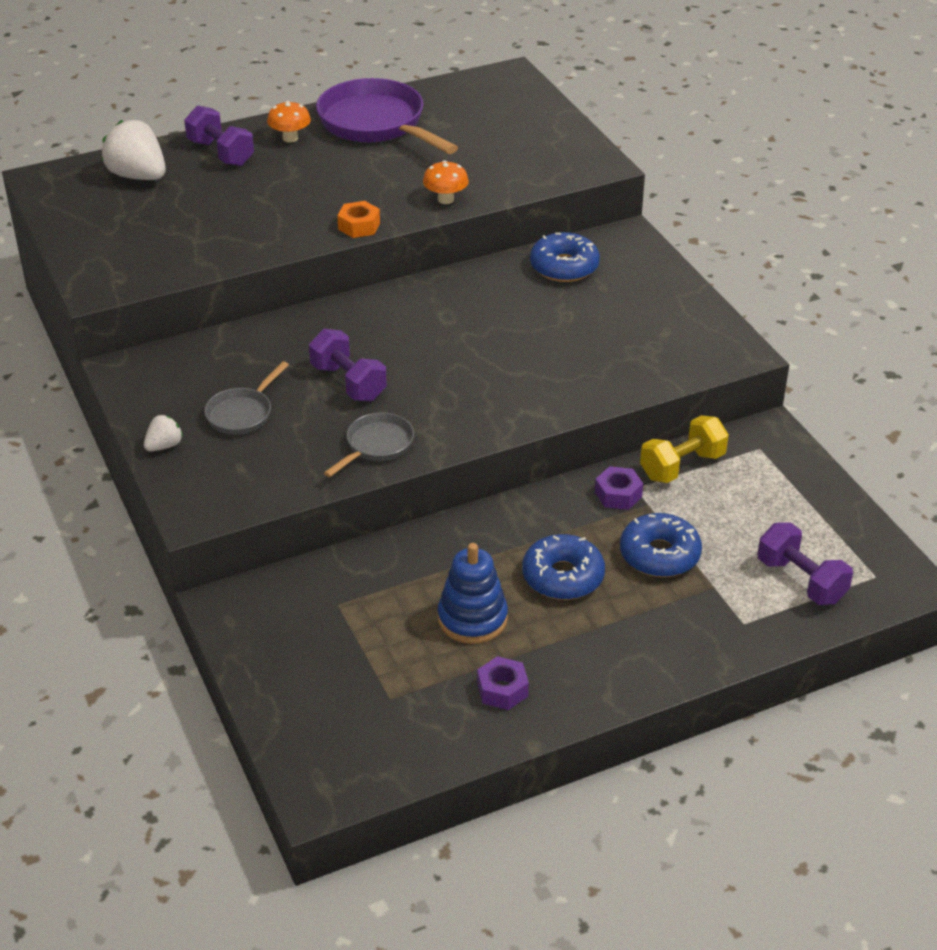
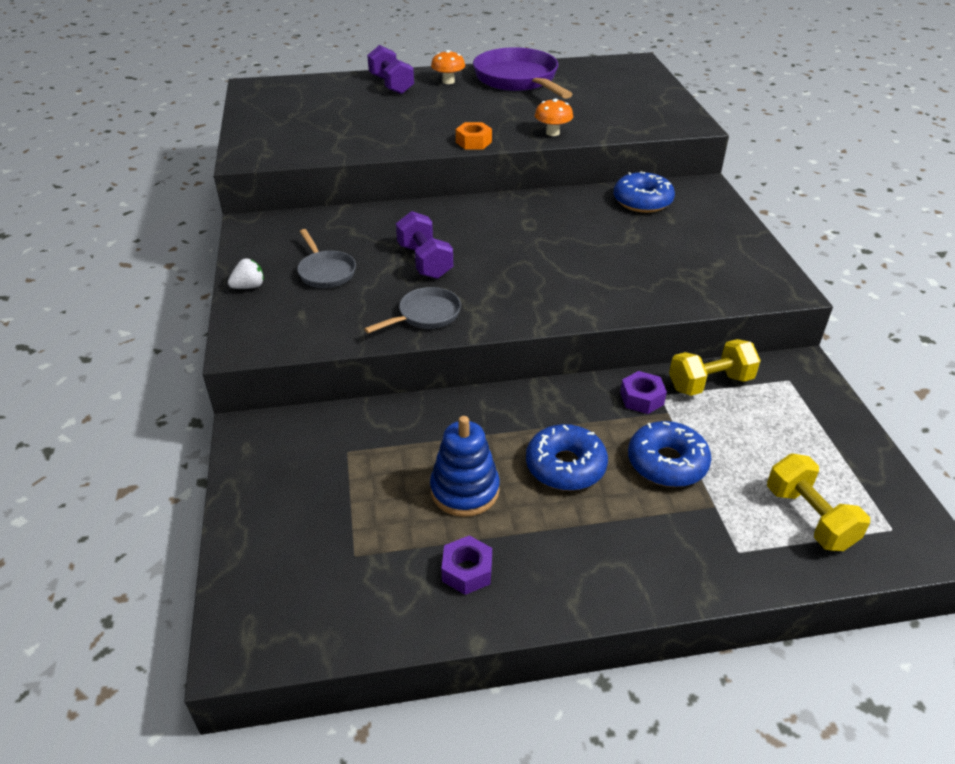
camera: 15 degrees right, 0 degrees up
white strawberry [102,120,166,180] -> none
grey pan [204,361,289,435] -> grey pan turned 75 degrees counterclockwise [297,229,356,288]
purple dumbbell [757,523,853,605] -> yellow dumbbell [767,453,870,551]

